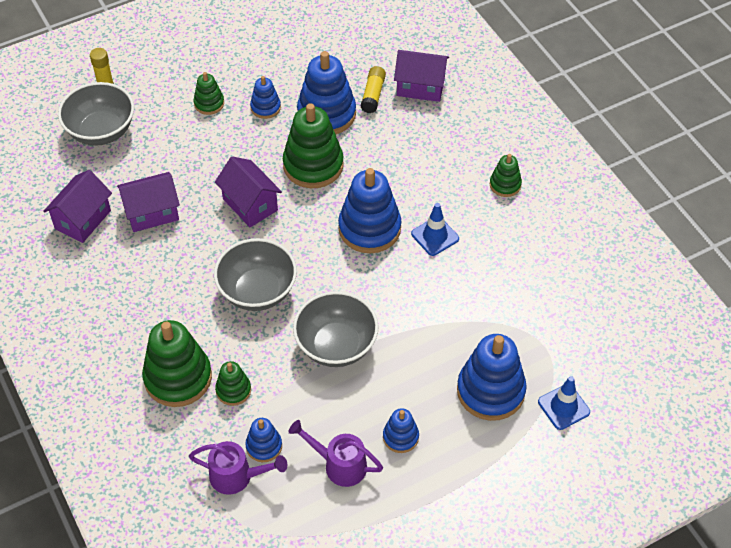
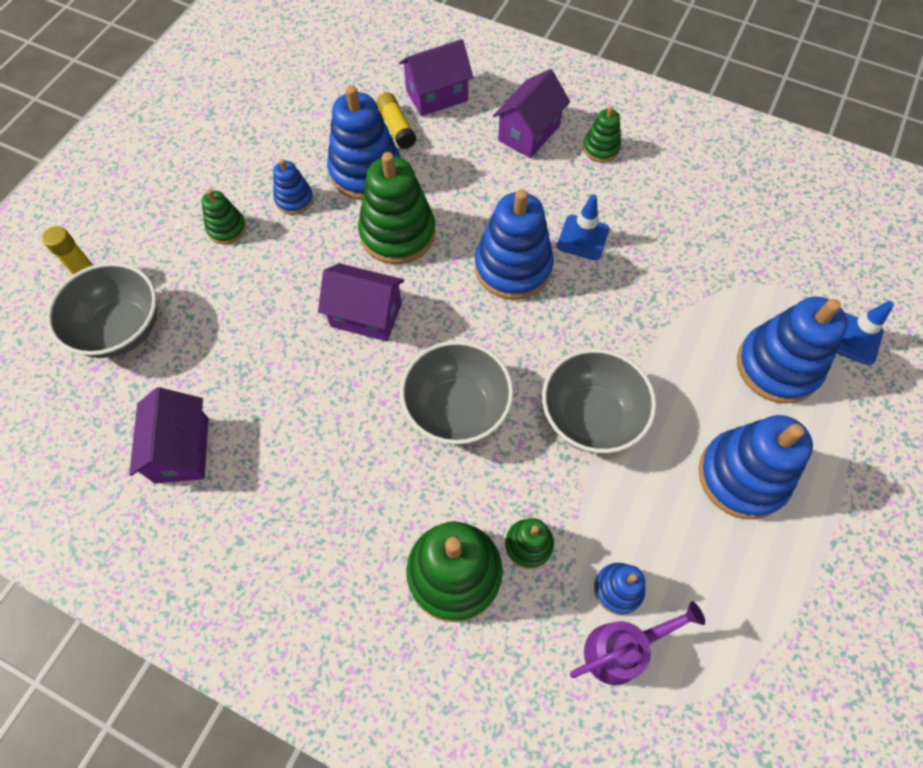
camera: 35 degrees left, 10 degrees up
purple house [117,172,180,232] -> purple house moved to [493,69,570,158]
purple watering can [288,420,383,487] -> none
blue stacking toy [383,408,419,453] -> blue stacking toy [699,415,813,519], size x1.93

